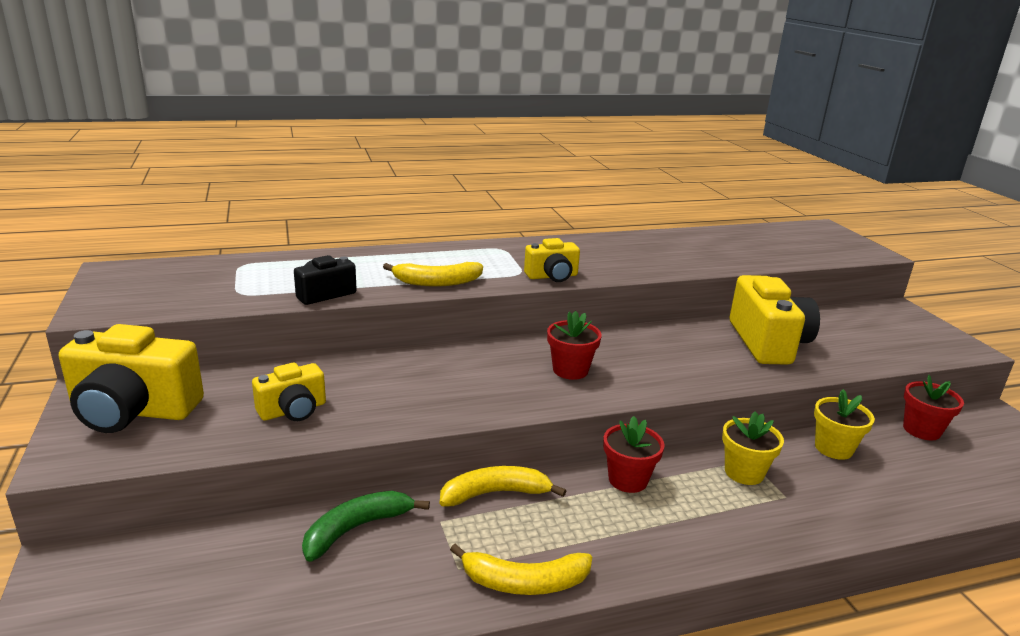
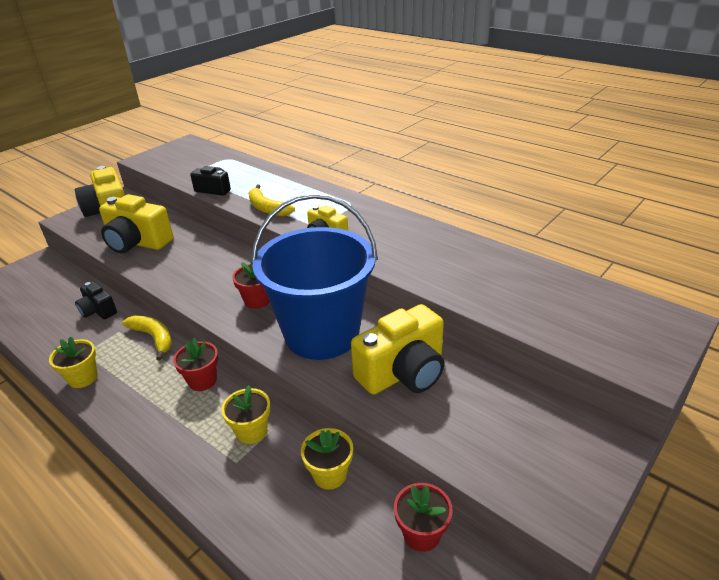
camera: 60 degrees right, 10 degrees up
yellow camera [252,363,326,421] -> yellow camera [99,194,173,253], size x1.78
green banana [302,491,430,562] -> black camera [75,282,117,319]
yellow banana [450,544,592,595] -> yellow flower pot [49,336,98,388]
none -> blue bucket [251,193,378,360]

